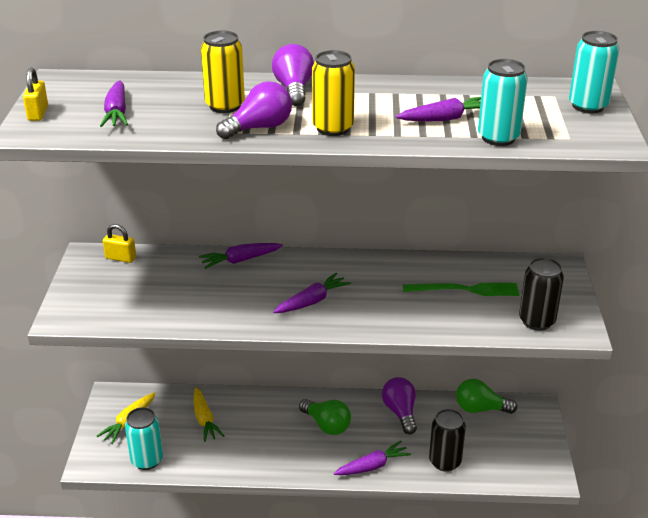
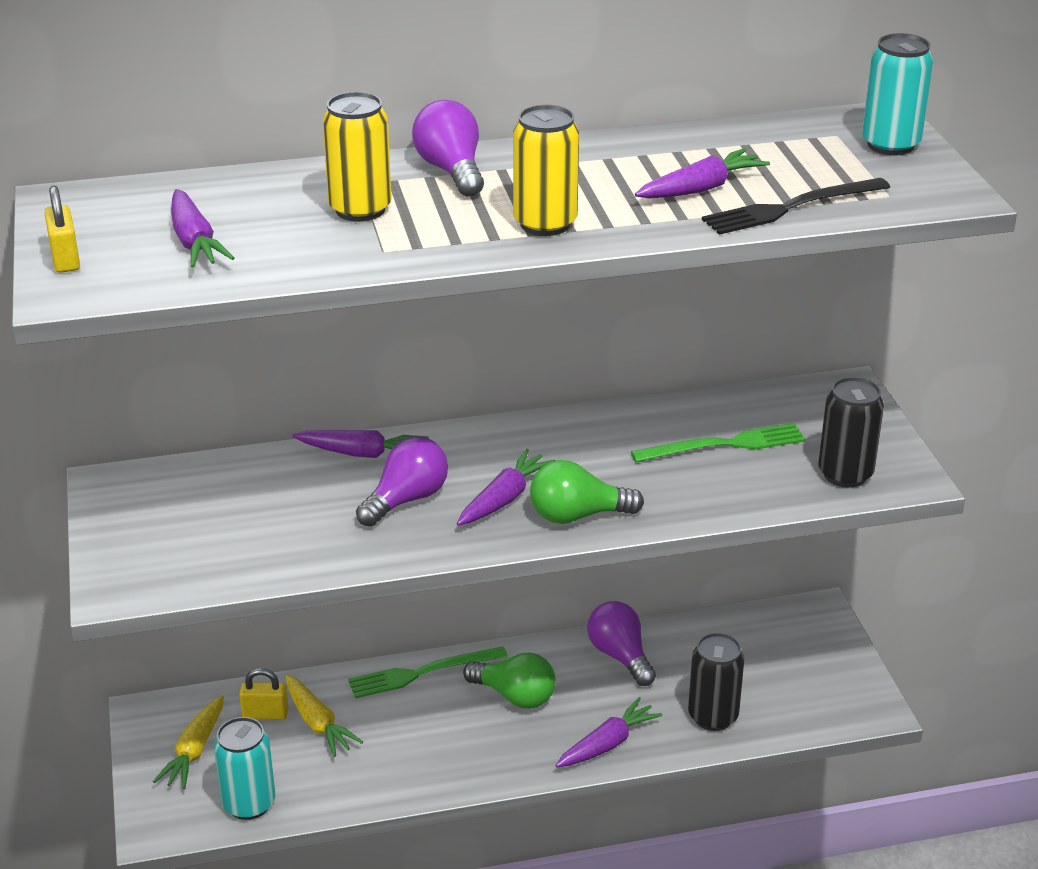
camera: 15 degrees left, 0 degrees up
yellow padlock [103,224,136,263] -> yellow padlock moved to [239,668,289,720]
purple carrot [199,243,283,269] -> purple carrot turned 135 degrees counterclockwise [292,430,429,458]
purple light bulb [216,81,292,139] -> purple light bulb moved to [356,436,448,527]
green light bulb [456,379,517,414] -> green light bulb moved to [530,460,644,524]
turquoise can [478,59,528,146] -> black fork [702,178,890,235]
none -> green fork [348,646,508,698]

